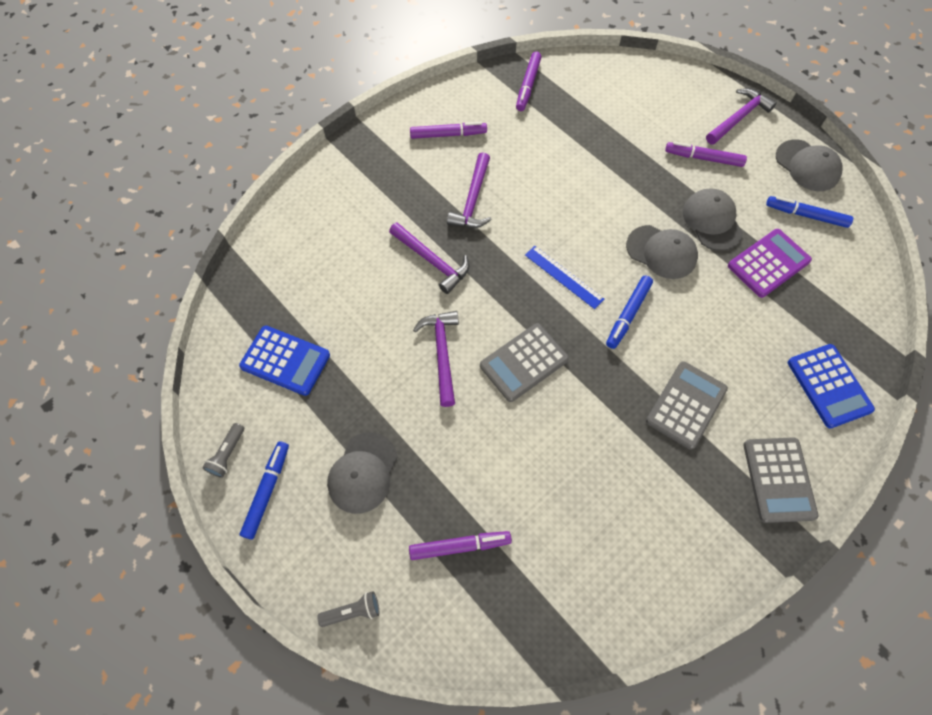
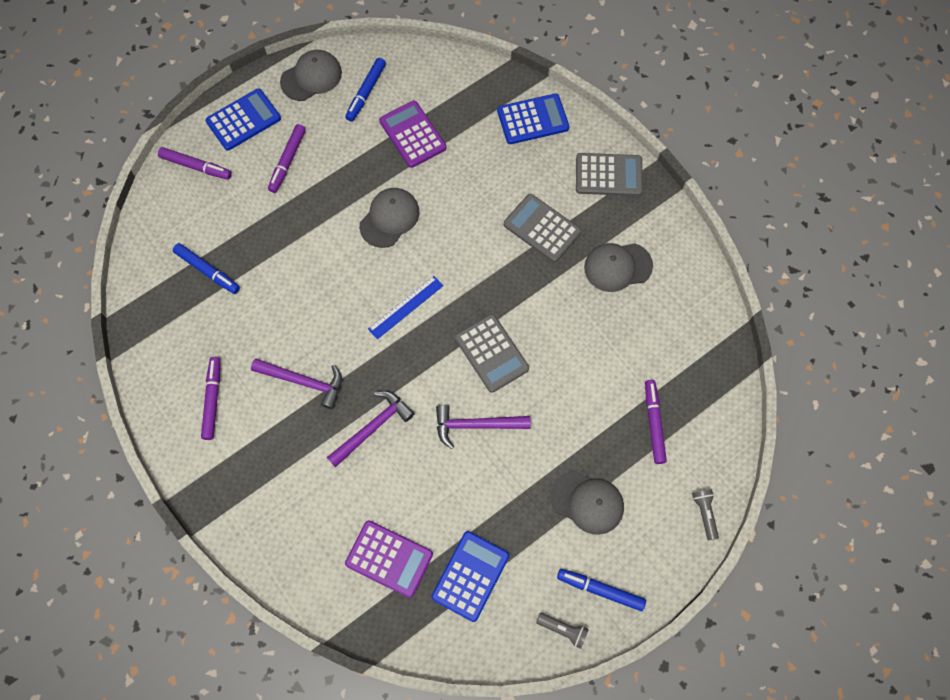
camera: 85 degrees left, 5 degrees up
purple marker [516,52,541,111] -> purple marker moved to [158,147,232,180]
blue marker [606,276,653,349] -> blue marker moved to [173,243,240,294]
grey cap [683,189,743,251] -> grey cap moved to [584,243,653,292]
purple hammer [706,88,777,145] -> blue calculator [205,88,281,151]
none -> purple calculator [345,520,433,598]

